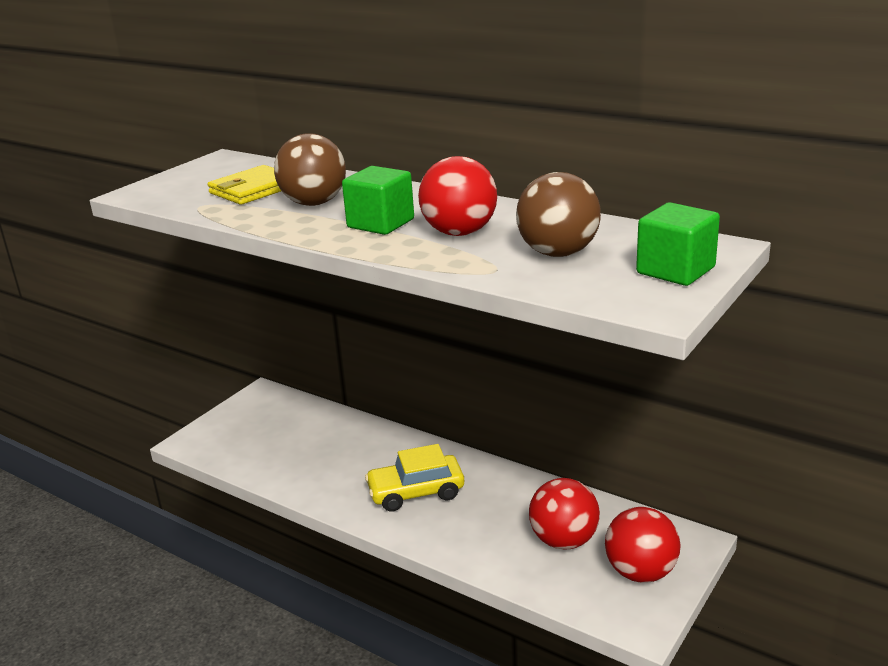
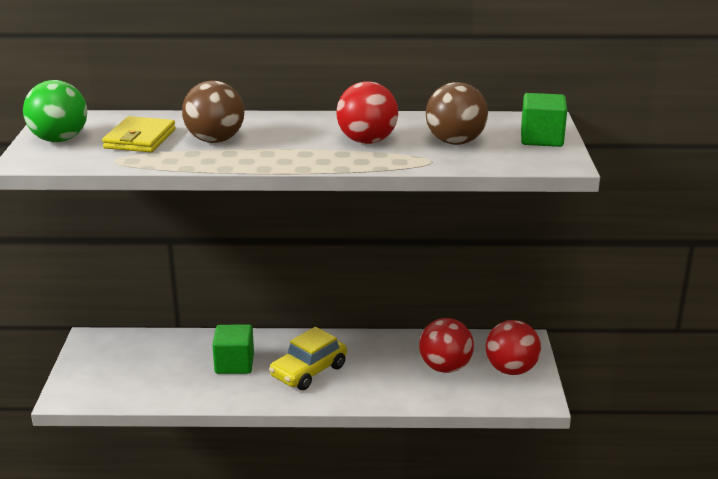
camera: 35 degrees left, 0 degrees up
green cube [342,166,414,235] -> green cube moved to [212,324,254,374]
none -> green ball [23,80,87,142]

